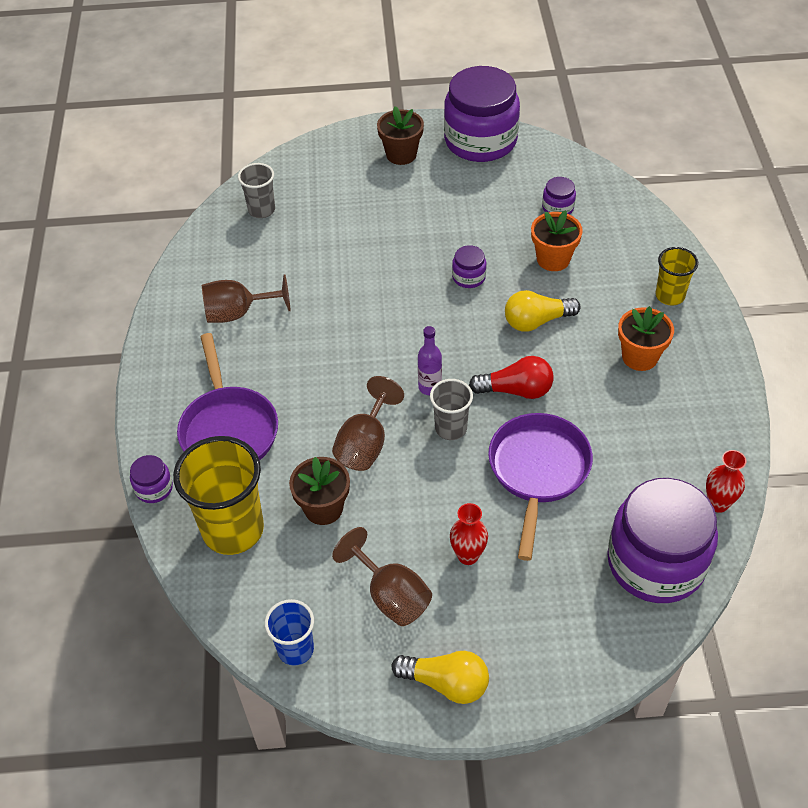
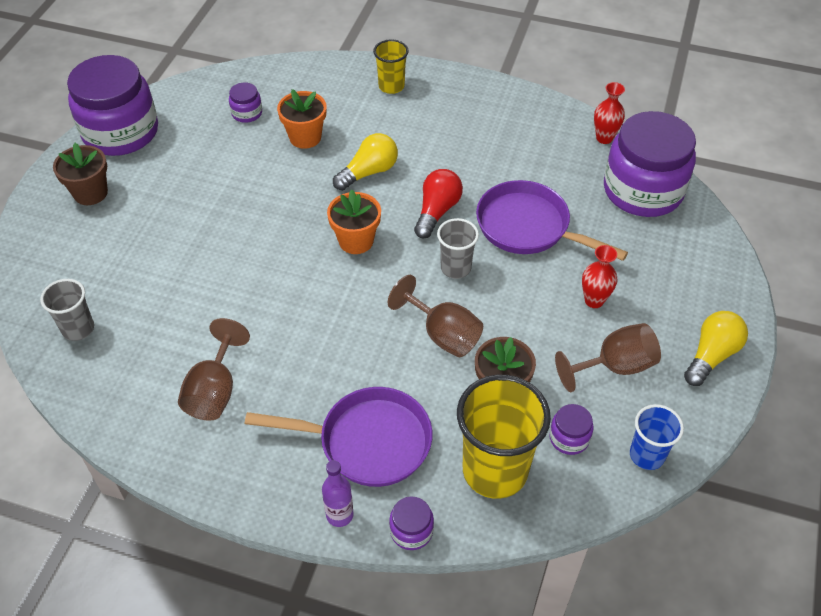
camera: 70 degrees left, 0 degrees up
purple bottle [418,326,442,395] -> purple bottle moved to [322,460,354,527]
purple jar [452,245,487,288] -> purple jar moved to [549,404,594,455]
yellow light bulb [505,290,581,332] -> yellow light bulb turned 135 degrees counterclockwise [333,133,398,191]
orange flower pot [618,306,674,371] -> orange flower pot moved to [327,190,381,254]

